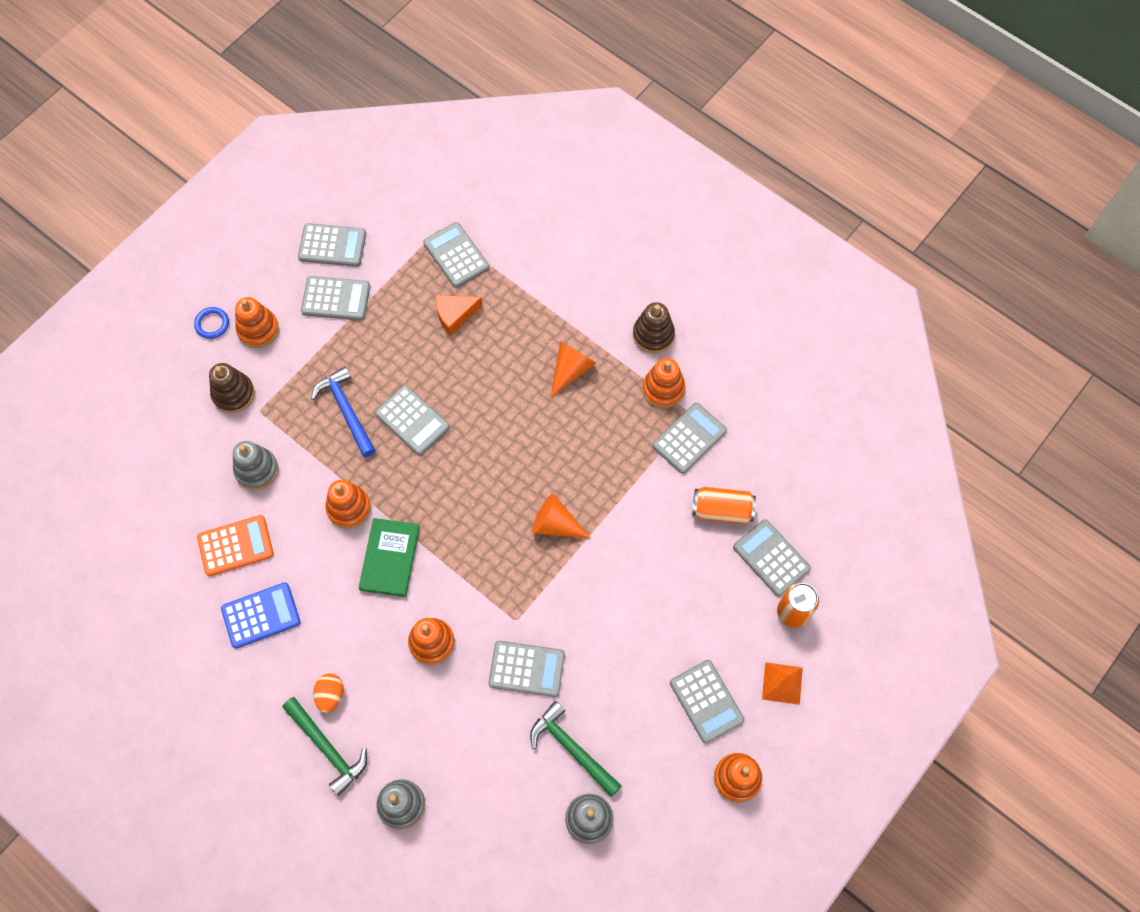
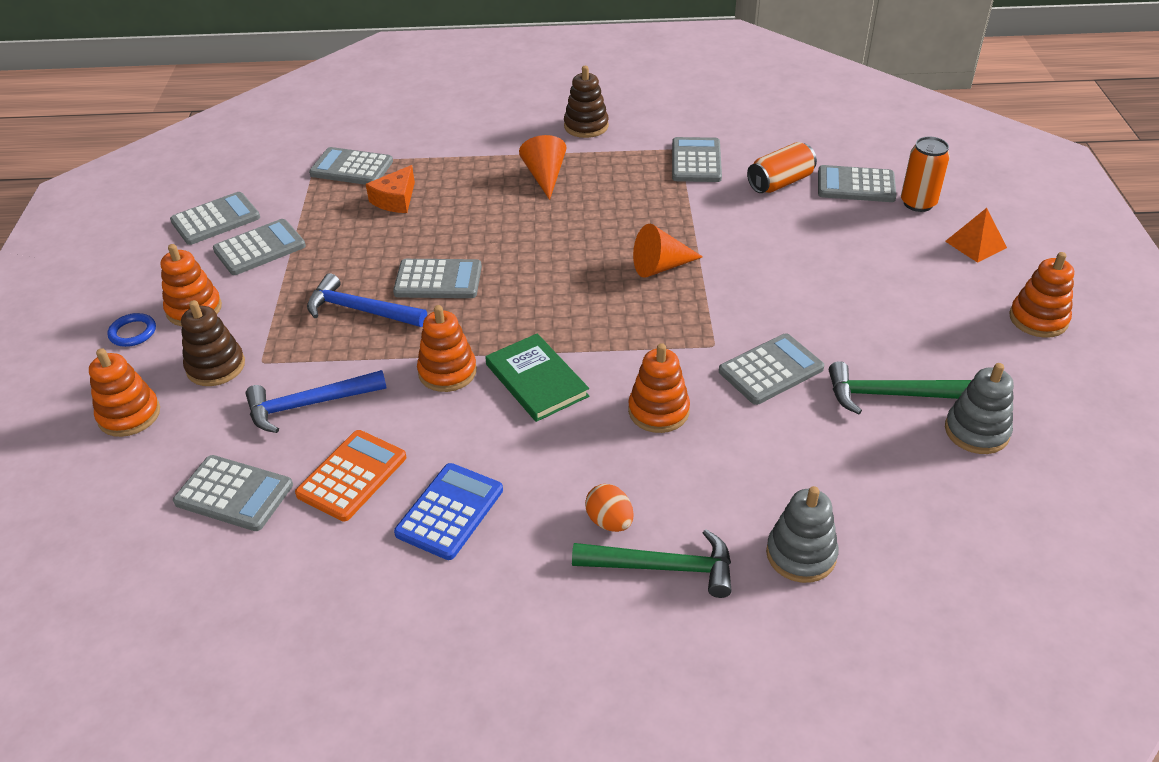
camera: 40 degrees left, 25 degrees down
grey stacking toy [233,441,278,490] -> blue hammer [246,370,387,433]
orange stacking toy [643,358,686,408] -> orange stacking toy moved to [89,348,160,437]
grey calculator [670,660,745,744] -> grey calculator moved to [173,455,293,531]

